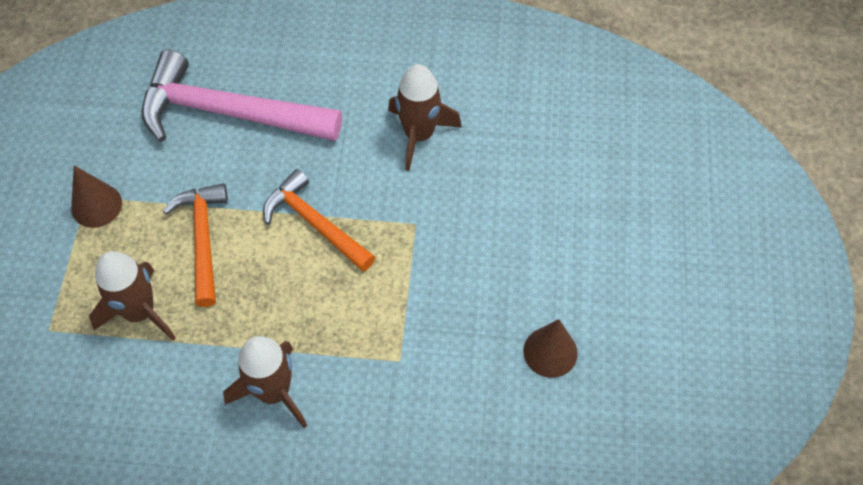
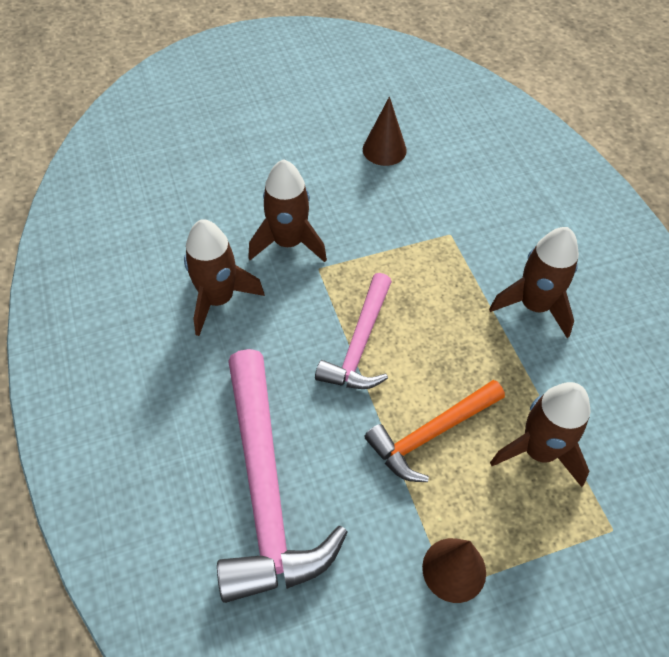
camera: 115 degrees left, 5 degrees down
orange hammer [263,169,375,272] -> pink hammer [315,273,392,389]
none -> brown rocket [248,159,327,262]

